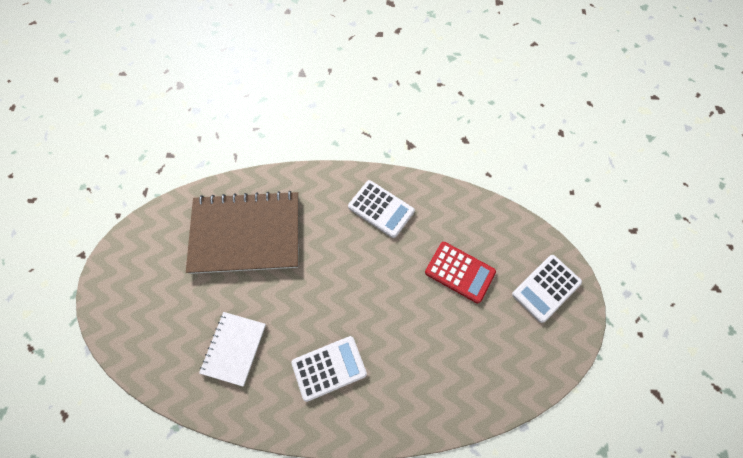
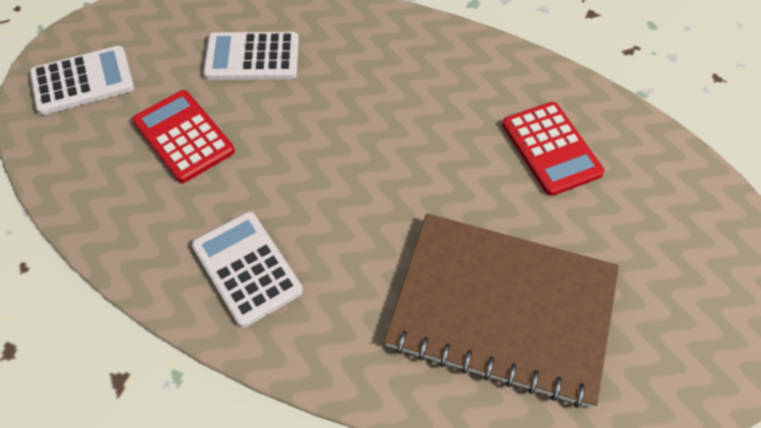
camera: 160 degrees left, 10 degrees down
white notebook [199,312,266,386] -> red calculator [502,102,605,196]
white calculator [291,336,367,402] -> white calculator moved to [203,32,299,80]

